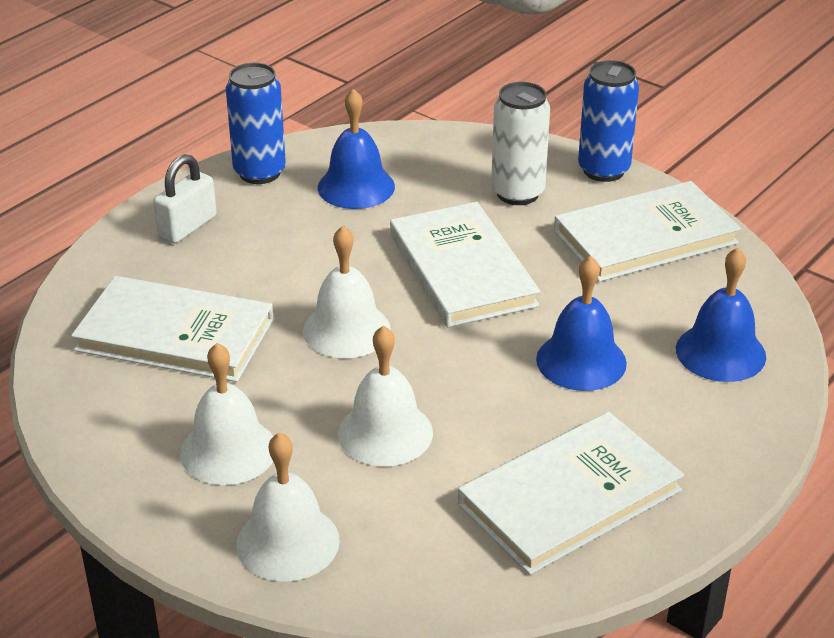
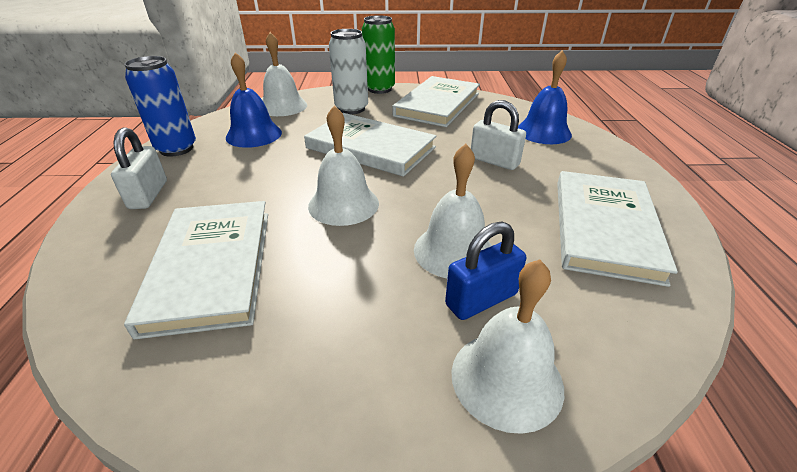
camera: 40 degrees left, 0 degrees up
white book [71,276,274,382] -> white book turned 75 degrees counterclockwise [124,201,268,339]
white bell [180,343,273,485] -> white bell moved to [262,32,307,116]
blue bell [536,256,627,391] -> white padlock [471,100,526,170]
blue can [578,60,639,182] -> green can [362,15,395,94]
none -> blue padlock [445,222,526,320]

